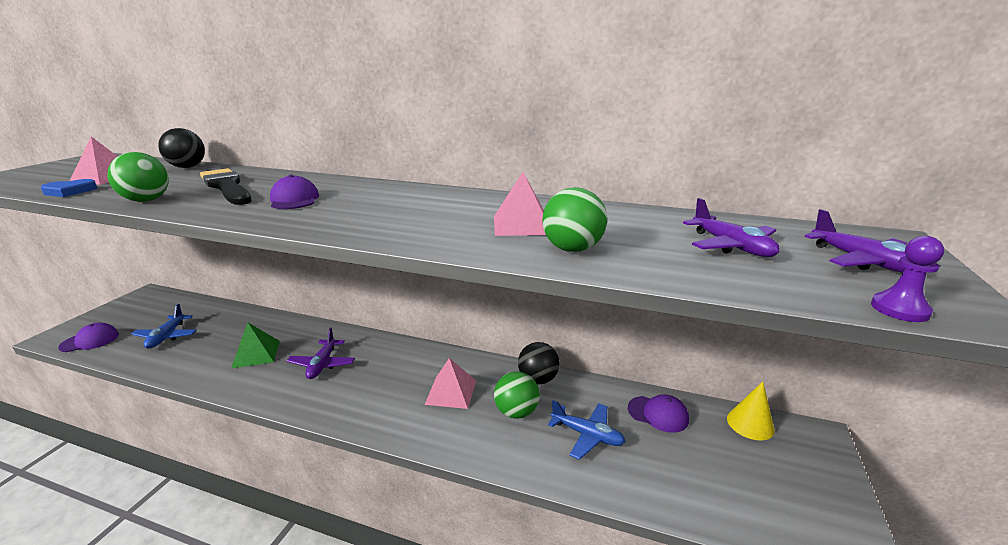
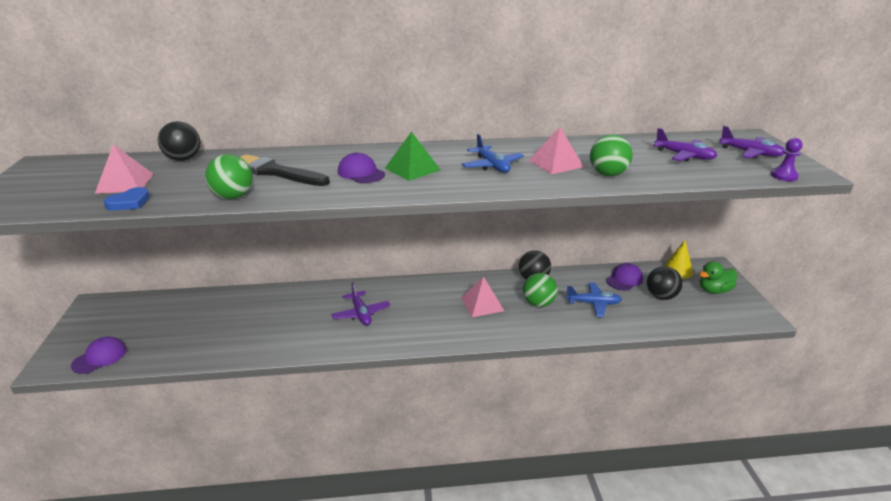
camera: 25 degrees left, 5 degrees up
blue plane [131,304,197,349] -> blue plane moved to [462,134,524,173]
green pyramid [231,323,279,368] -> green pyramid moved to [385,131,440,181]
purple cap [628,394,689,433] -> purple cap turned 45 degrees counterclockwise [606,263,643,291]
none -> black ball [647,266,683,300]
none -> green duck [699,261,737,294]

